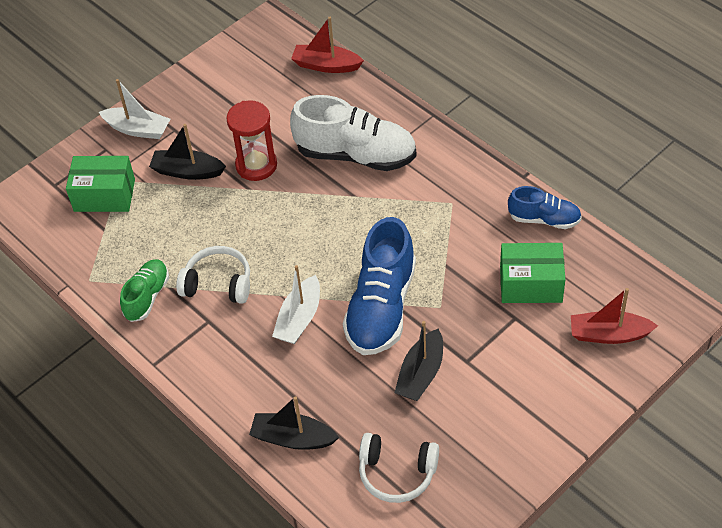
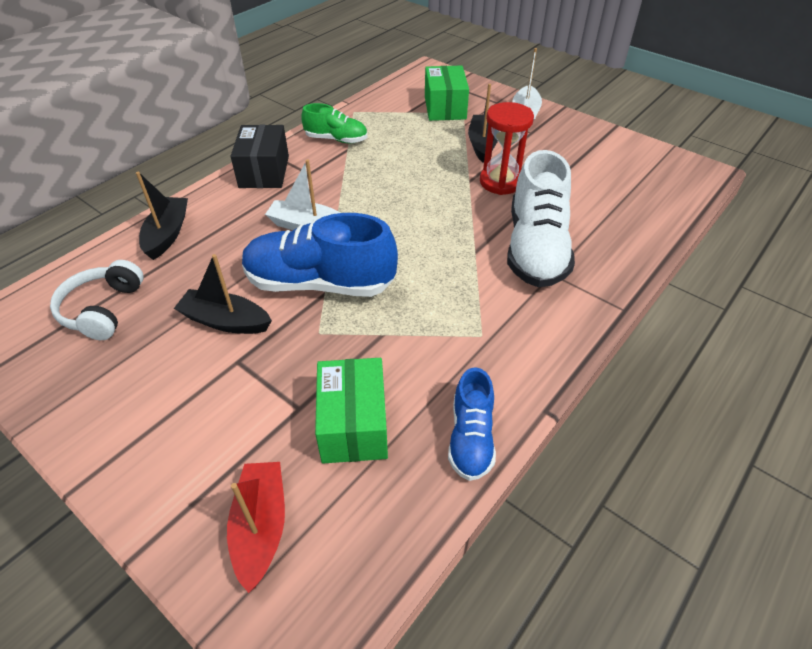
camera: 80 degrees right, 5 degrees down
white headphones [176,246,250,304] -> none
red boat [291,17,364,73] -> none
none -> black box [231,125,289,188]

